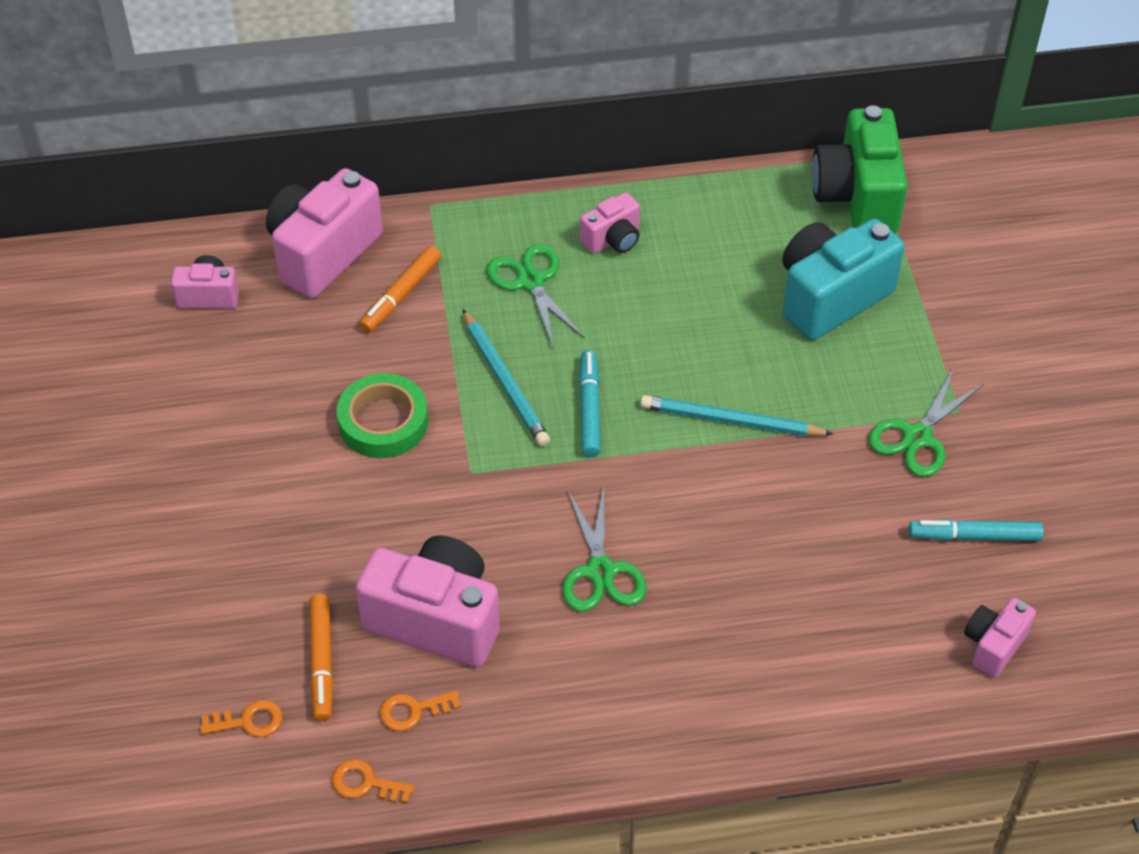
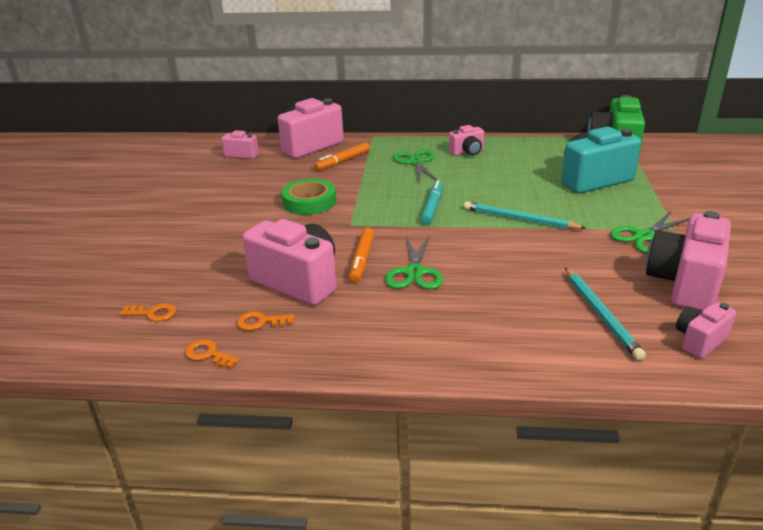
camera: 15 degrees right, 20 degrees down
orange marker [310,594,333,721] -> orange marker moved to [349,228,374,283]
turquoise pencil [462,309,550,446] -> turquoise pencil moved to [565,267,646,361]
turquoise marker [909,519,1044,541] -> pink camera [646,211,731,312]

